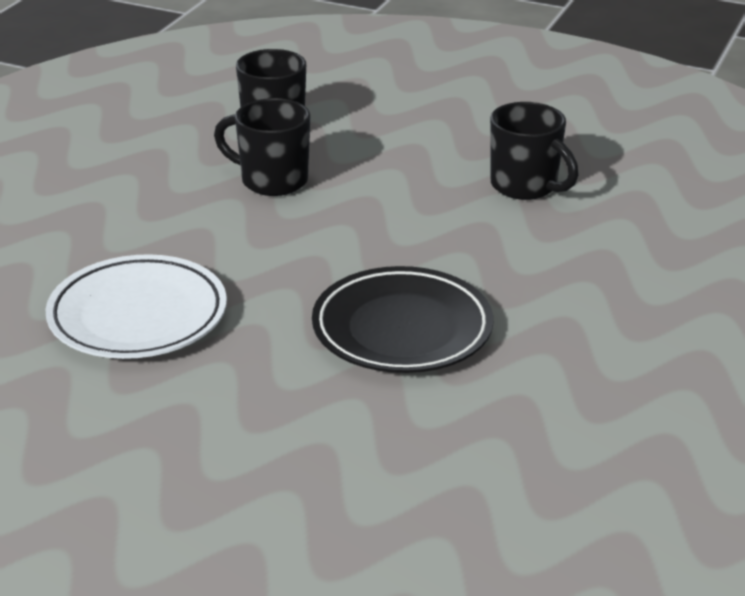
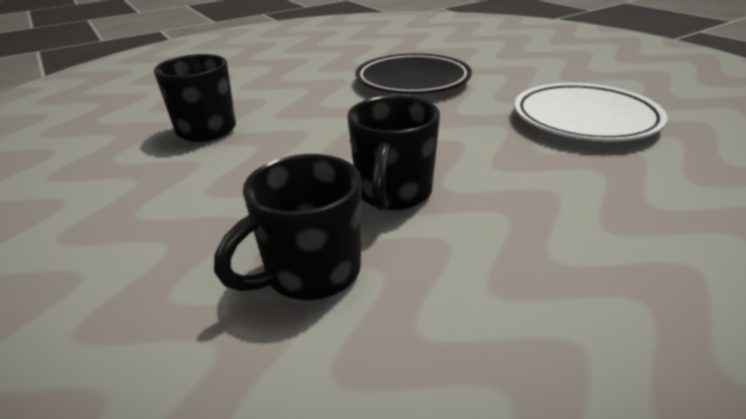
camera: 145 degrees left, 0 degrees up
black mug [214,98,310,196] -> black mug turned 45 degrees clockwise [347,96,440,211]

